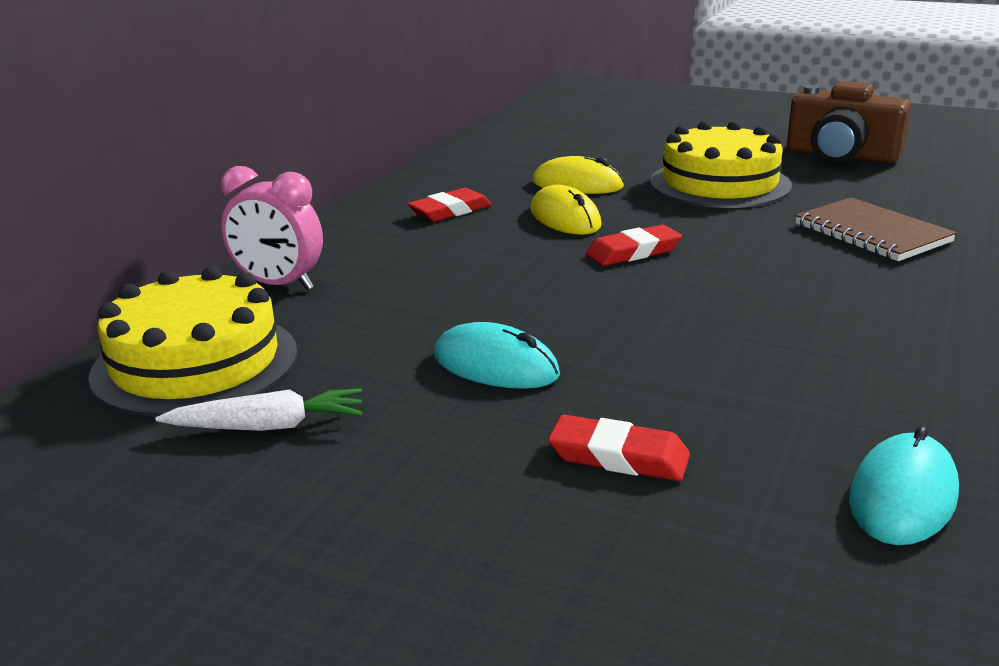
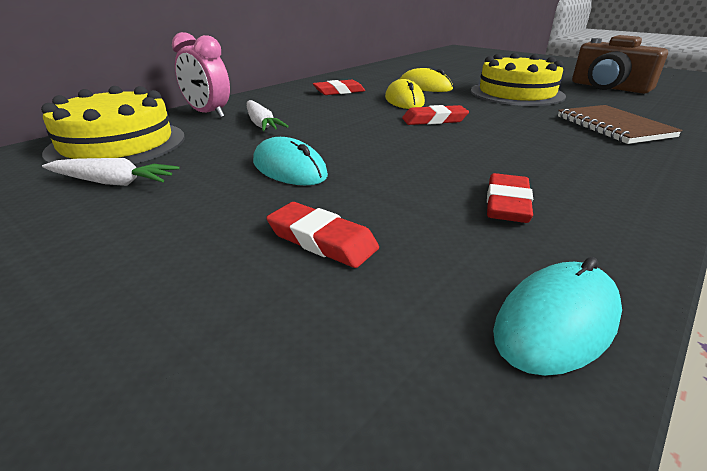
camera: 15 degrees right, 5 degrees up
none -> white carrot [246,100,289,131]
none -> red eraser [487,173,533,223]

